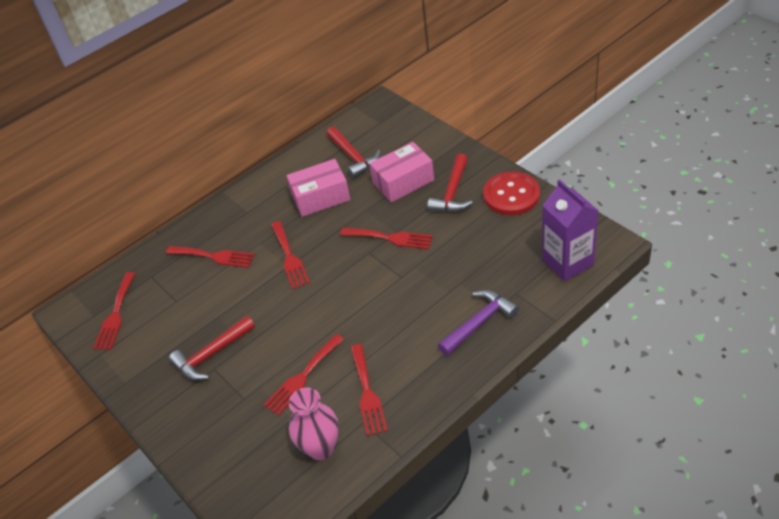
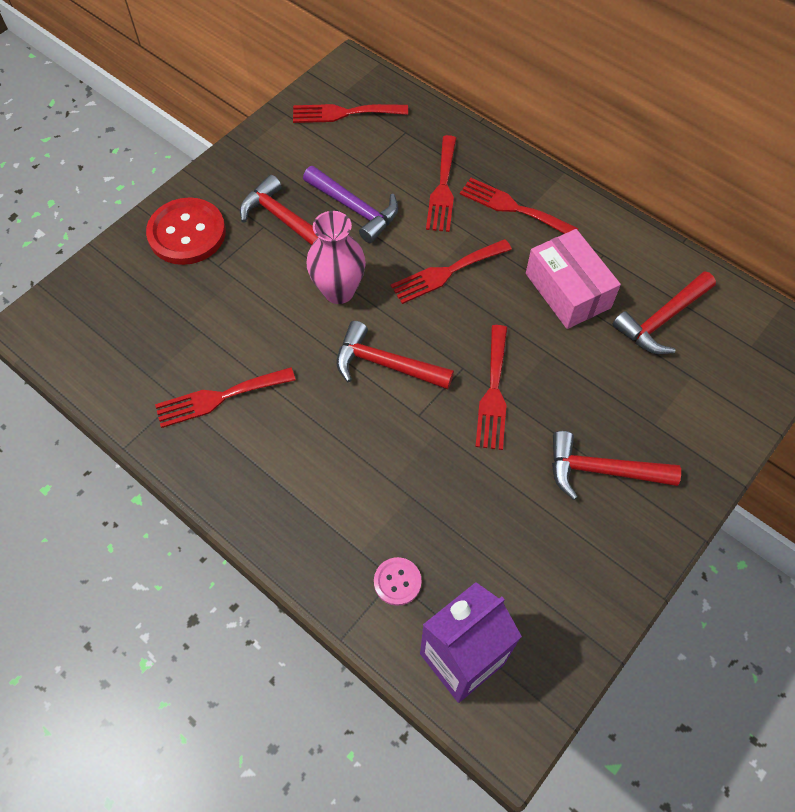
camera: 75 degrees right, 15 degrees up
red fork [264,334,344,416] -> red fork moved to [460,178,579,234]
pink vase [289,388,339,460] -> pink vase moved to [307,211,366,304]
pink box [369,142,434,202] -> none
purple hammer [438,290,519,356] -> purple hammer moved to [303,166,398,243]
red button [483,172,540,215] -> red button moved to [146,198,226,265]
none -> red hammer [337,321,454,389]
none -> pink button [374,557,422,606]

